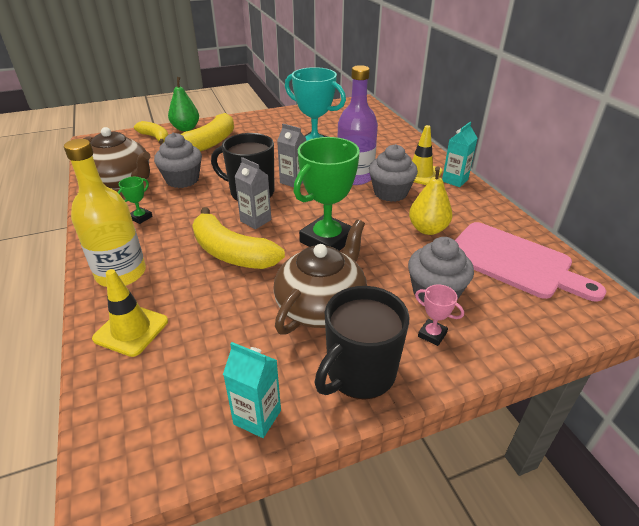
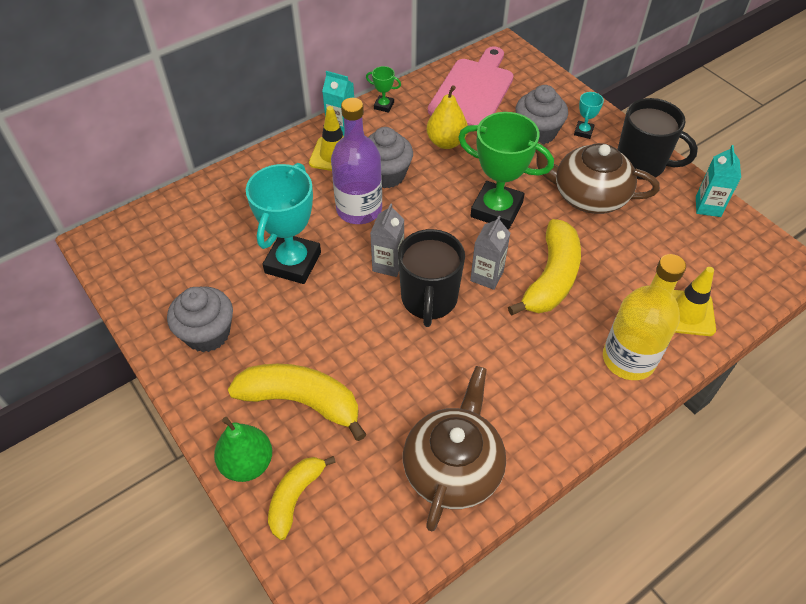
camera: 105 degrees left, 15 degrees up
green trophy [117,177,153,224] -> green trophy moved to [366,66,401,113]
grey cupcake [154,133,202,188] -> grey cupcake moved to [167,286,233,352]
pink trophy [415,284,464,346] -> turquoise trophy [574,92,604,139]

